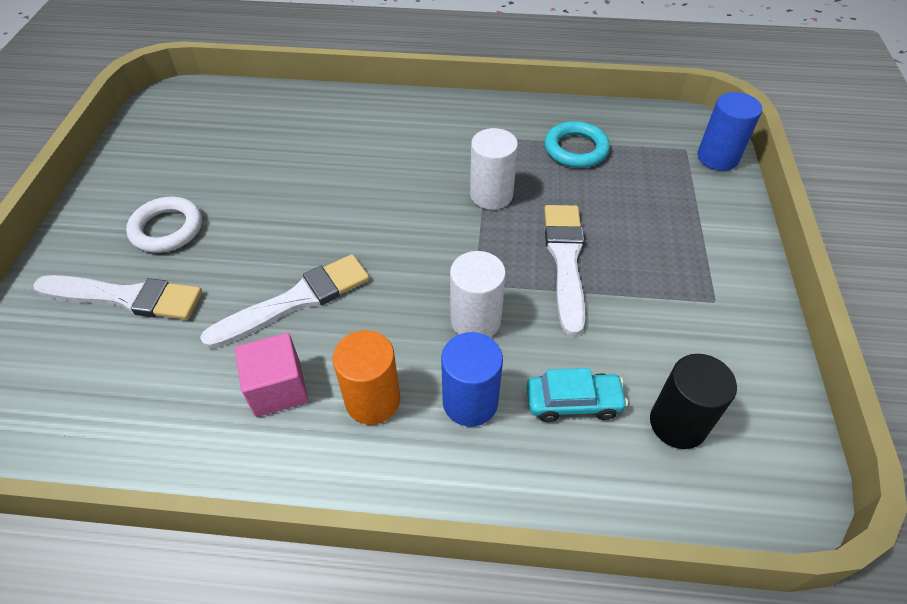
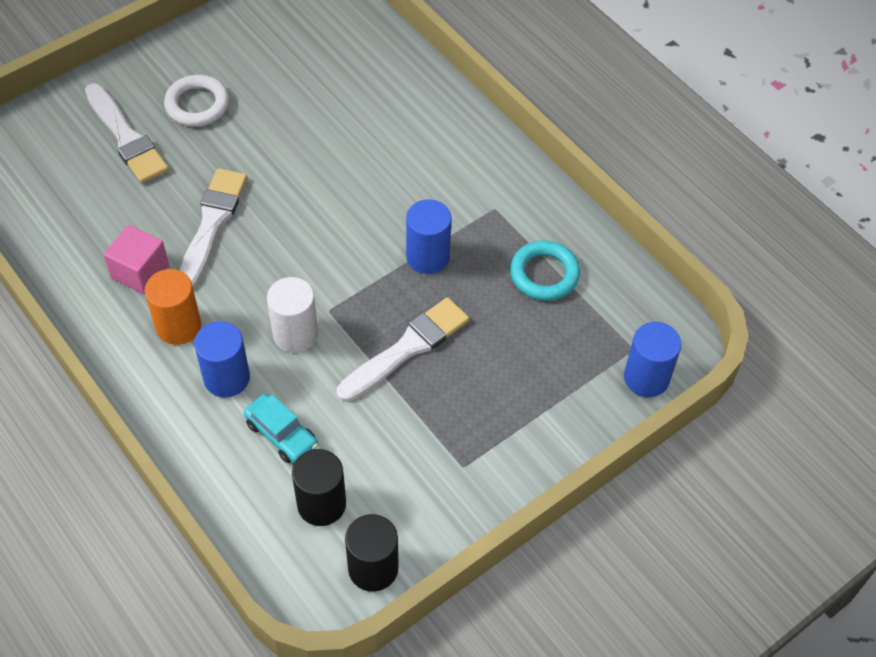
camera: 45 degrees right, 5 degrees up
white brush [200,254,370,349] -> white brush turned 90 degrees counterclockwise [179,168,247,289]
white cylinder [470,128,518,210] -> blue cylinder [406,199,451,274]
none -> black cylinder [345,514,398,592]

